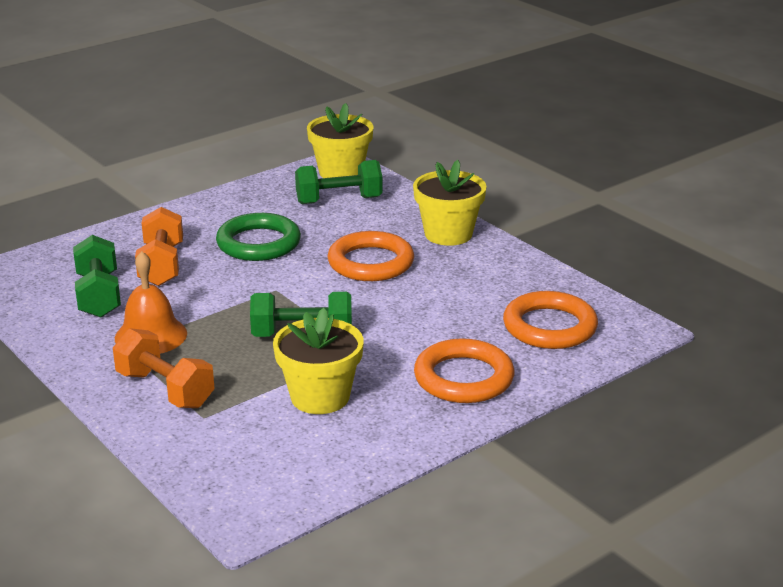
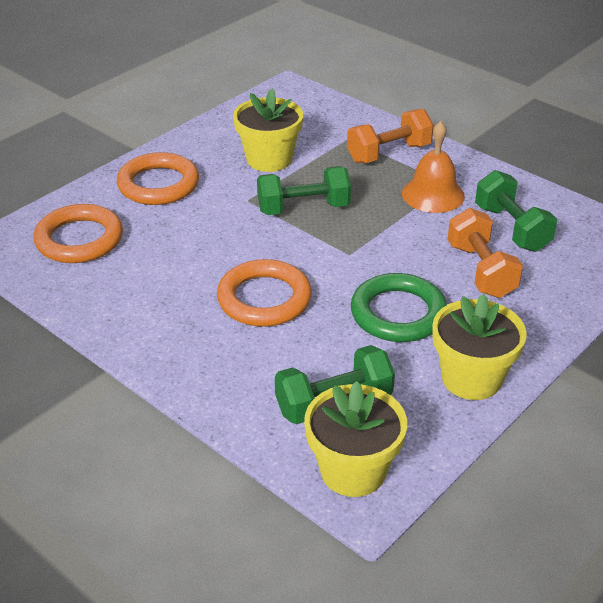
camera: 170 degrees right, 10 degrees up
orange dumbbell [113,328,215,408] -> orange dumbbell turned 60 degrees counterclockwise [347,109,434,163]
yellow flower pot [413,160,487,246] -> yellow flower pot moved to [432,294,527,400]

